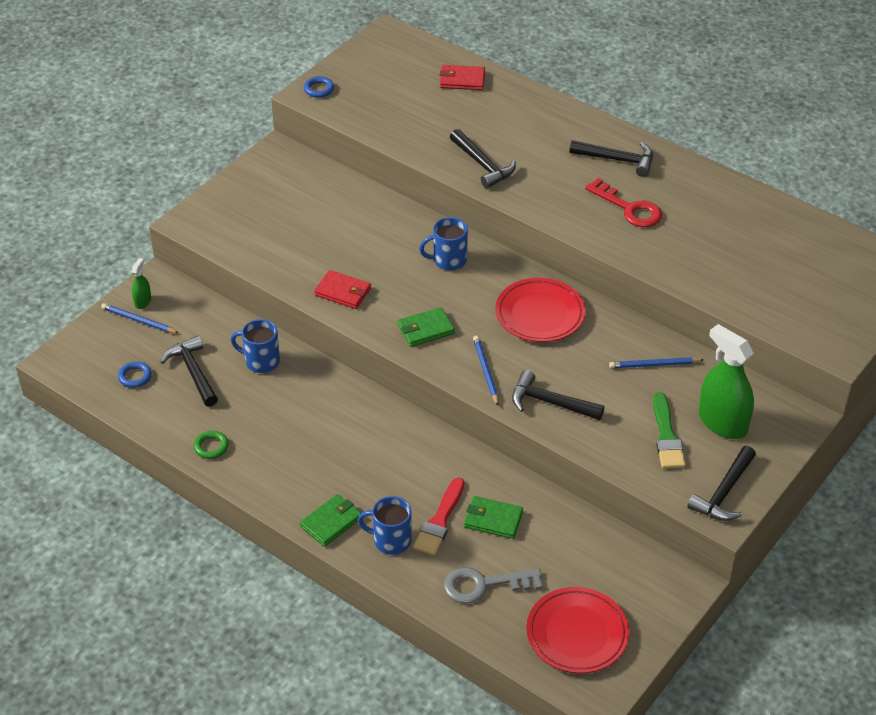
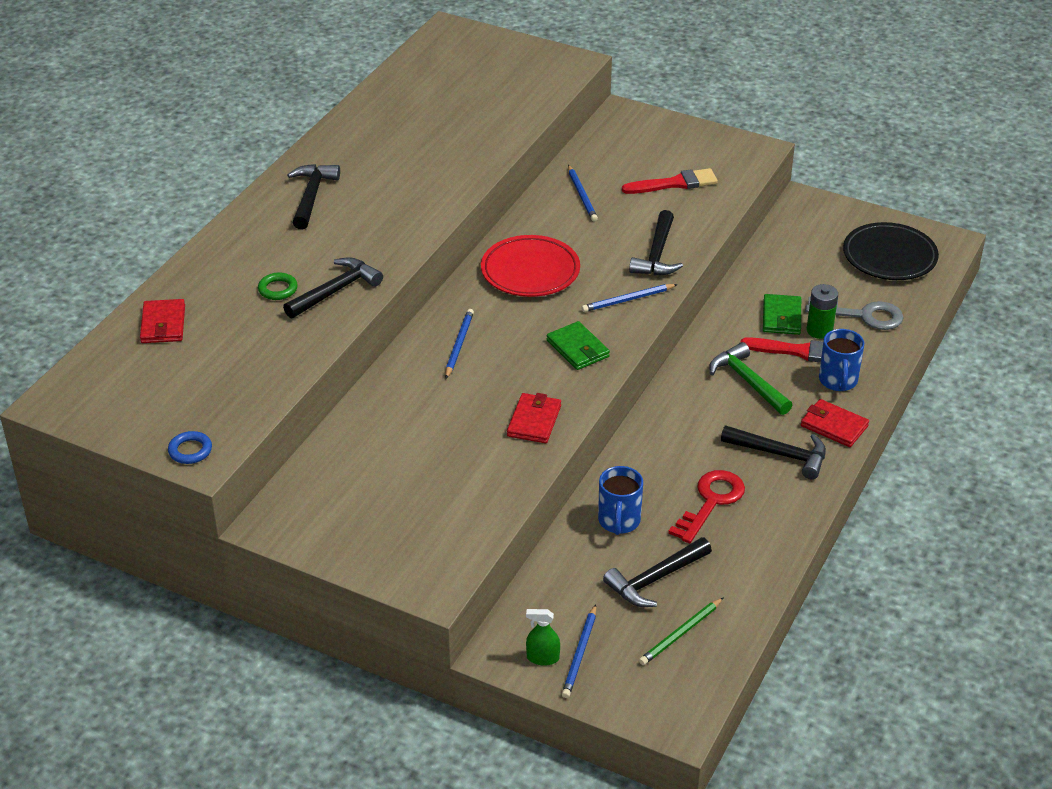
camera: 100 degrees left, 5 degrees down
blue ring [118,361,152,388] -> green pencil [639,597,724,665]
green ring [194,431,229,459] -> green ring moved to [258,272,298,300]
green wallet [300,494,361,547] -> red wallet [801,399,869,447]
blue mug [419,217,468,270] -> blue pencil [445,309,474,378]
grey key [444,567,543,604] -> grey key turned 60 degrees counterclockwise [805,296,904,330]
red plate [526,587,629,674] -> black plate [843,222,939,280]
red key [585,178,662,227] -> red key moved to [668,470,745,543]
green brush [653,392,686,468] -> red brush [622,168,718,194]
black hammer [687,446,756,521] -> black hammer moved to [721,425,826,479]
green spray bottle [699,324,754,439] -> none
none -> green hammer [709,342,792,415]
none -> green battery [807,284,838,339]

